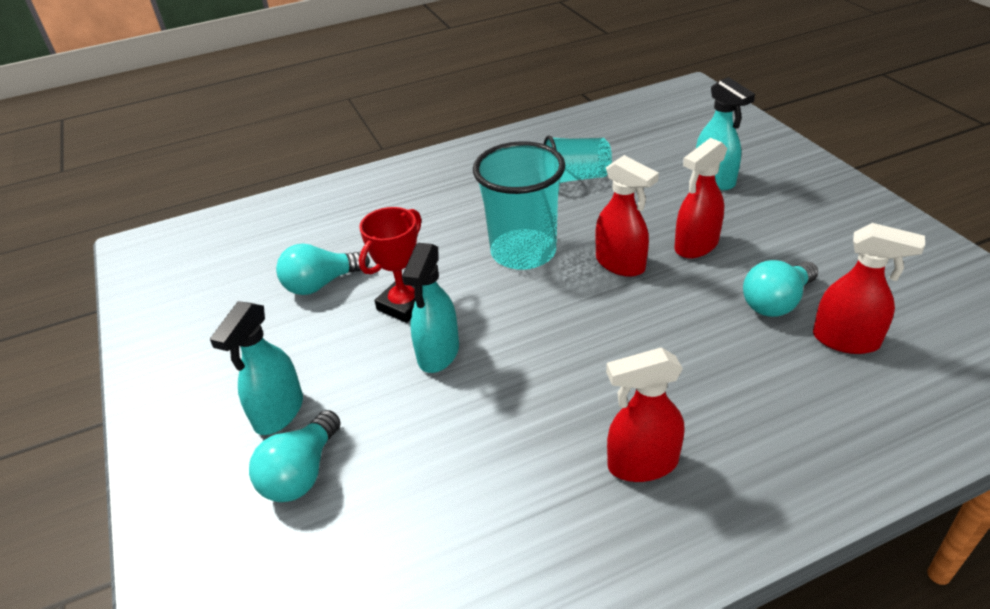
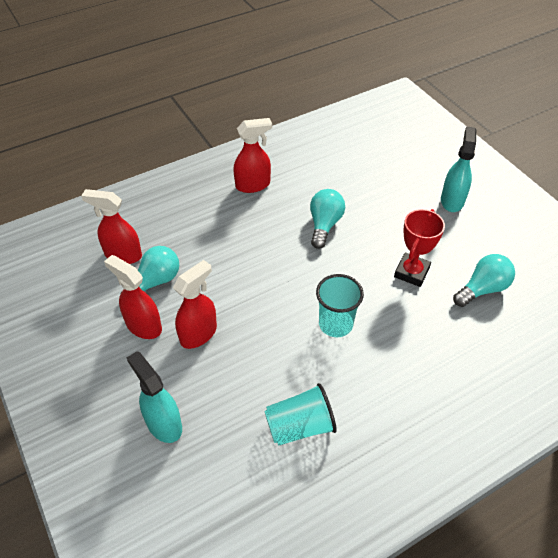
camera: 170 degrees right, 10 degrees up
turquoise light bulb [249,410,341,502] -> turquoise light bulb moved to [310,189,345,249]
turquoise spray bottle [402,243,459,373] -> none
turquoise cup [473,141,565,270] -> turquoise cup [316,274,364,337], size x0.65
red spray bottle [595,155,659,277] -> red spray bottle moved to [104,255,162,339]

